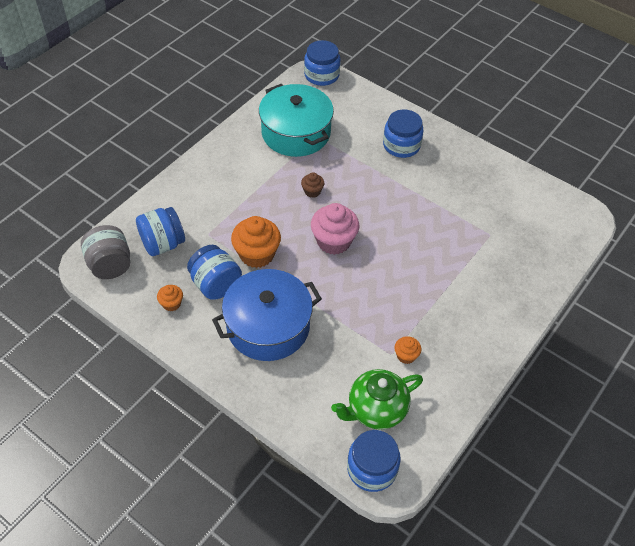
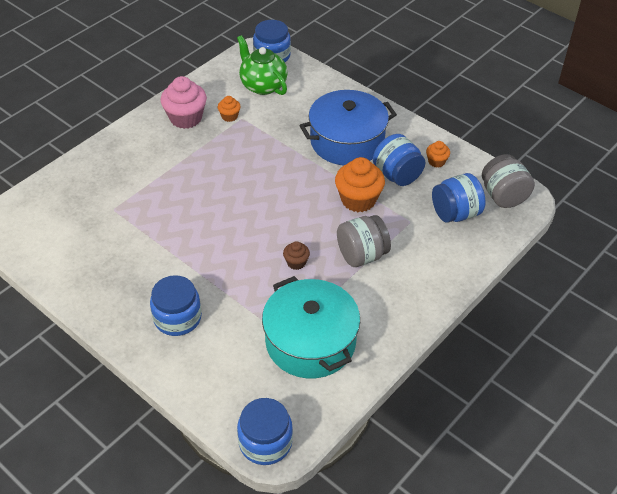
camera: 175 degrees left, 5 degrees down
pink cupcake [311,203,359,255] -> pink cupcake moved to [161,76,207,129]
green teapot [331,369,423,430] -> green teapot turned 105 degrees counterclockwise [237,35,287,95]
none -> grey jar [337,215,391,267]

